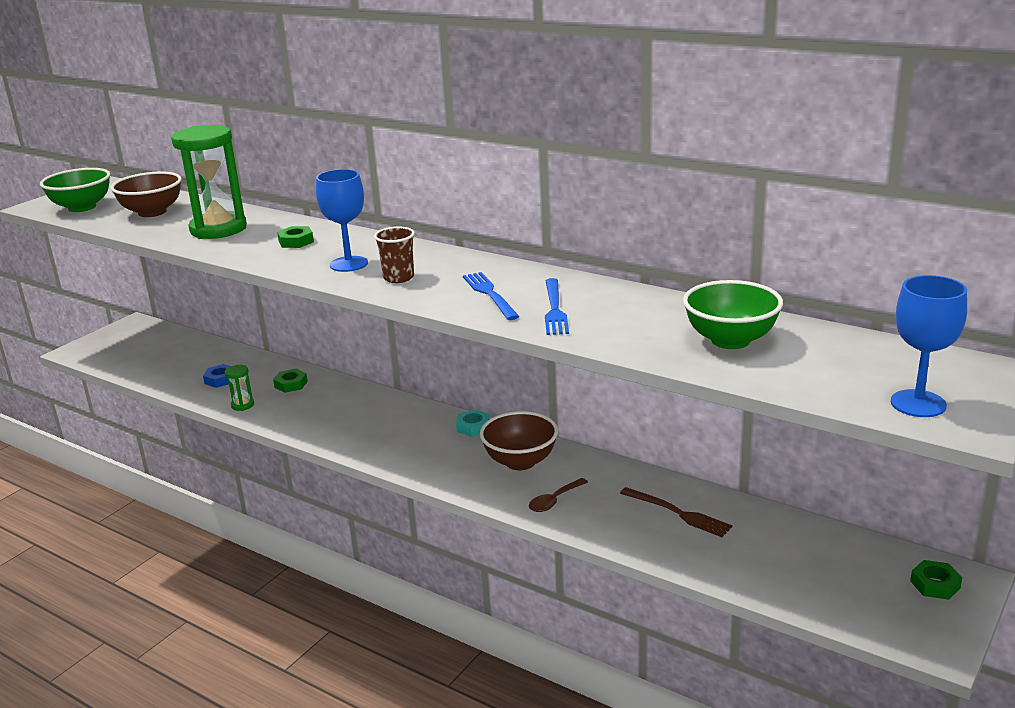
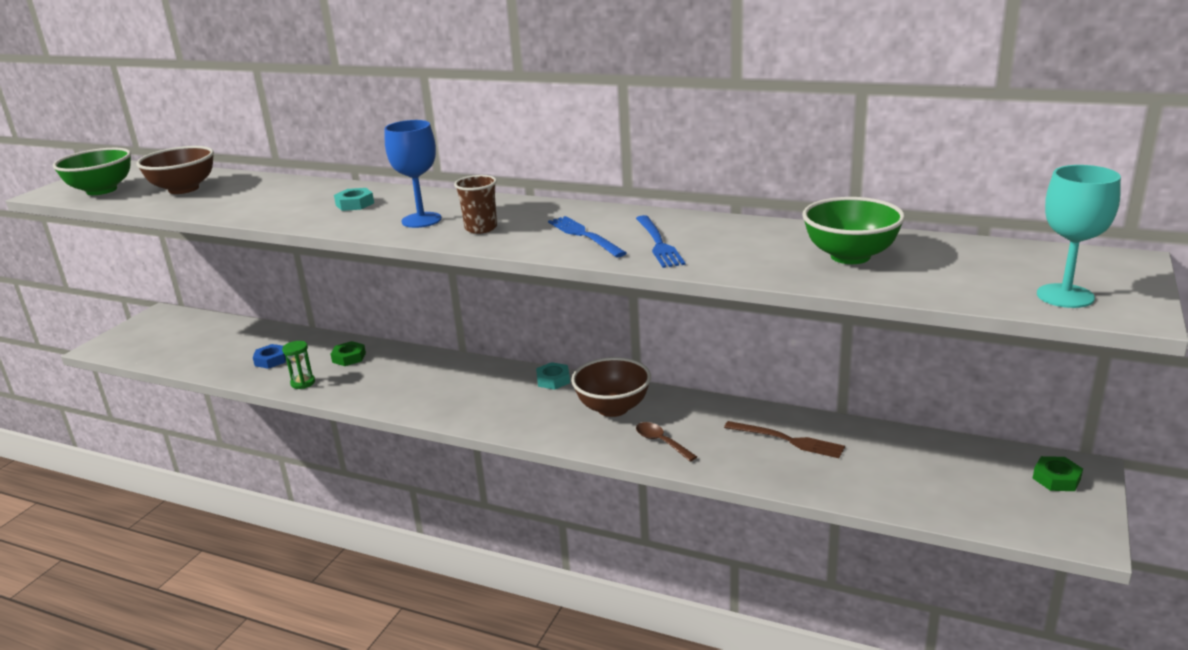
camera: 10 degrees left, 0 degrees up
green hourglass [171,125,247,239] -> none
green nut [277,226,314,248] -> turquoise nut [334,188,374,211]
brown spoon [529,478,588,512] -> brown spoon turned 105 degrees clockwise [636,422,697,462]
blue goblet [891,275,967,417] -> turquoise goblet [1037,165,1121,308]

